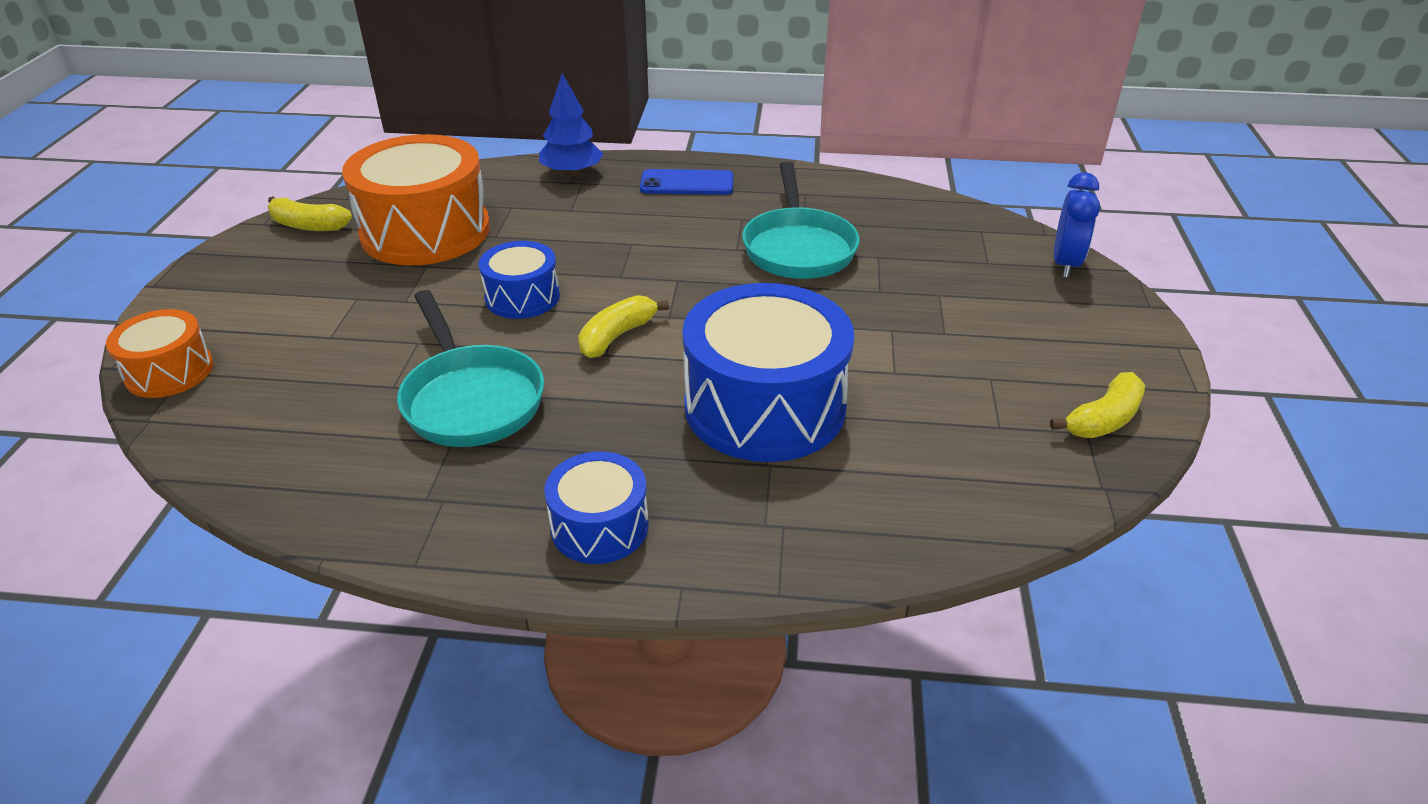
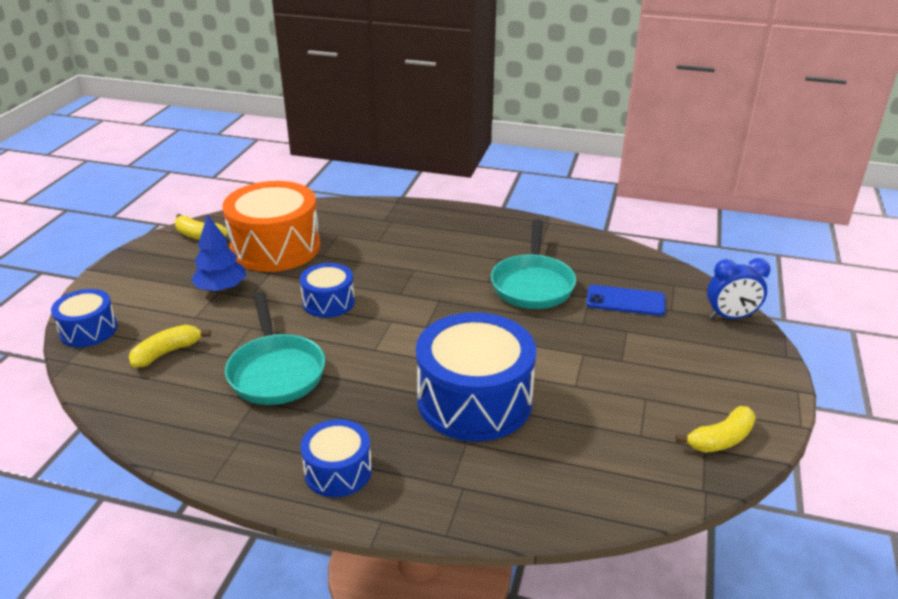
camera: 10 degrees right, 5 degrees down
orange drum [106,309,213,398] -> blue drum [51,289,118,347]
blue tree [539,73,603,177] -> blue tree moved to [191,214,246,292]
yellow banana [578,295,669,358] -> yellow banana moved to [129,325,211,367]
blue phone [640,169,733,195] -> blue phone moved to [586,285,665,316]
blue clock [1054,172,1100,278] -> blue clock turned 60 degrees clockwise [707,258,771,319]

